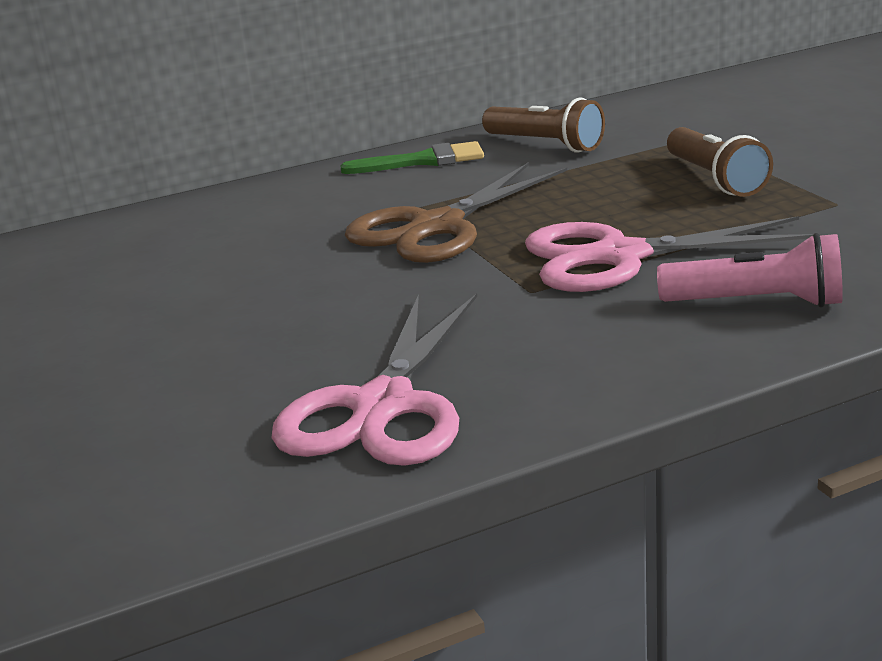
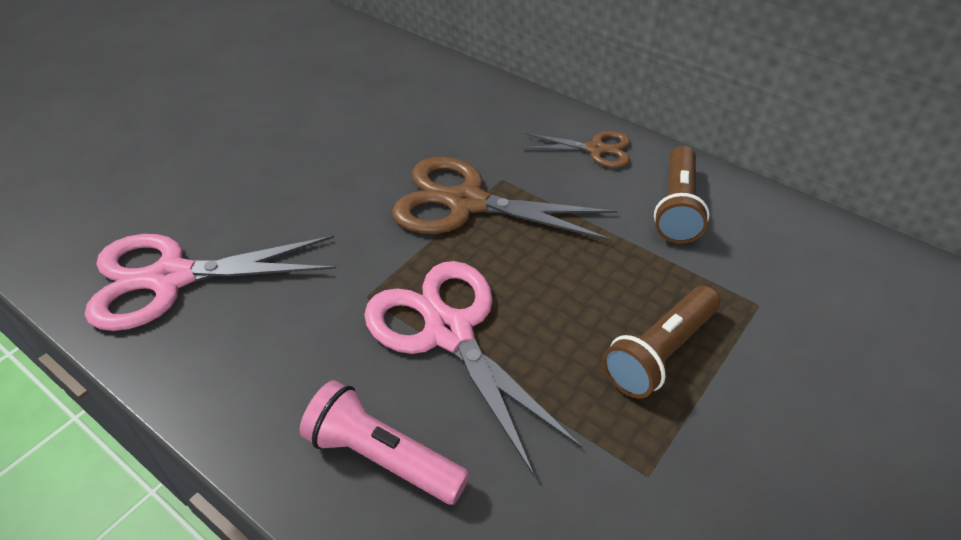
camera: 60 degrees right, 20 degrees up
green brush [340,141,484,174] -> brown scissors [522,131,630,168]
pink flashlight [657,233,843,308] -> pink flashlight turned 135 degrees clockwise [300,380,470,505]

